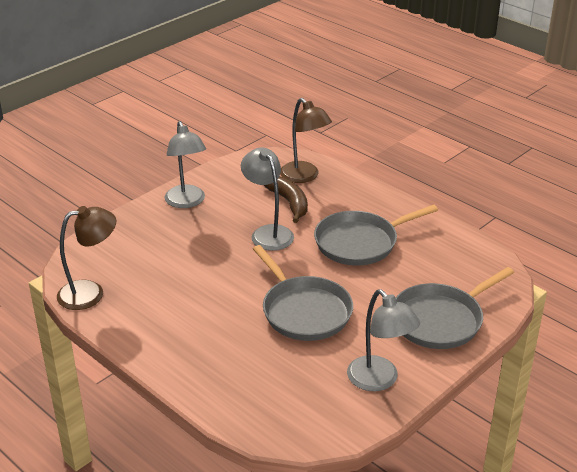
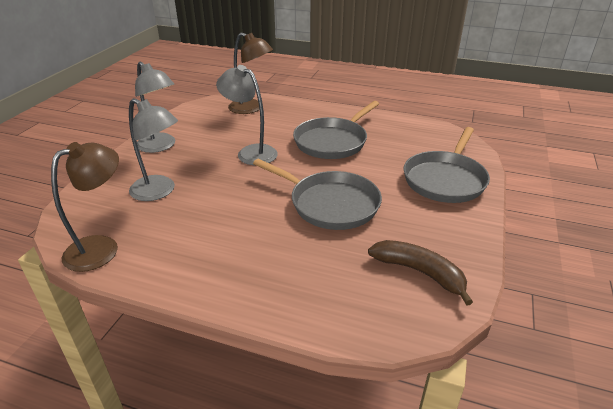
camera: 25 degrees left, 0 degrees up
brown banana [264,176,308,223] -> brown banana moved to [368,240,473,306]
grey lamp [347,289,420,392] -> grey lamp moved to [129,98,178,201]

